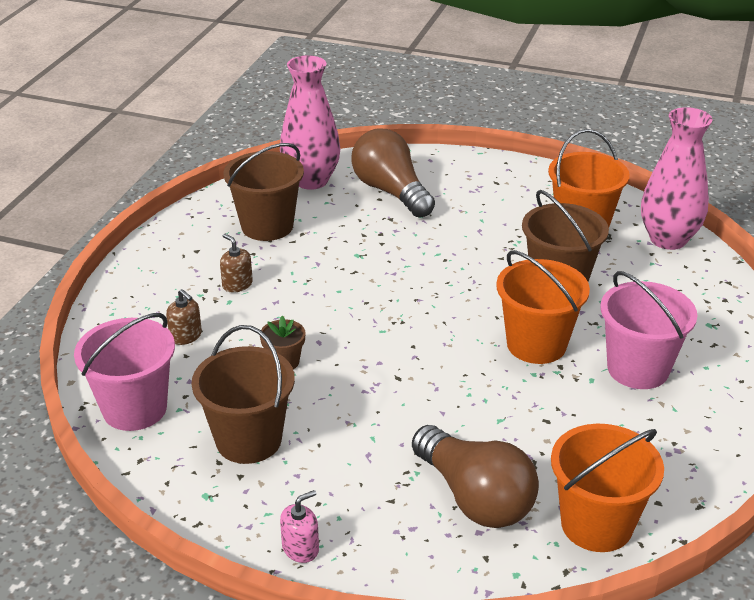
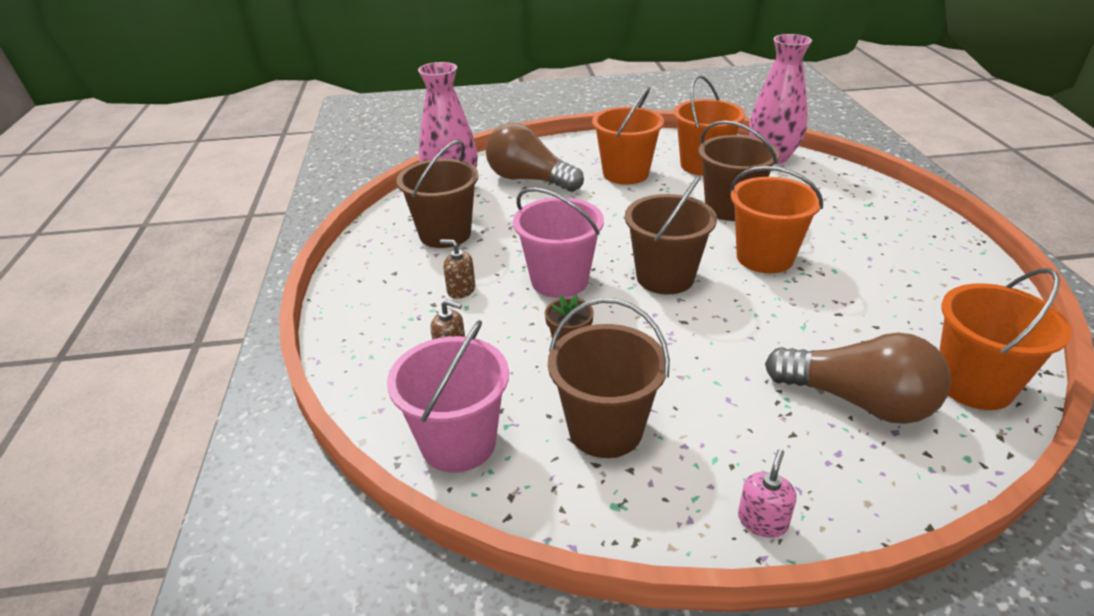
camera: 25 degrees left, 0 degrees up
pink bucket [600,271,698,389] -> pink bucket moved to [513,188,604,298]
none -> orange bucket [592,86,664,185]
none -> brown bucket [625,175,717,294]

